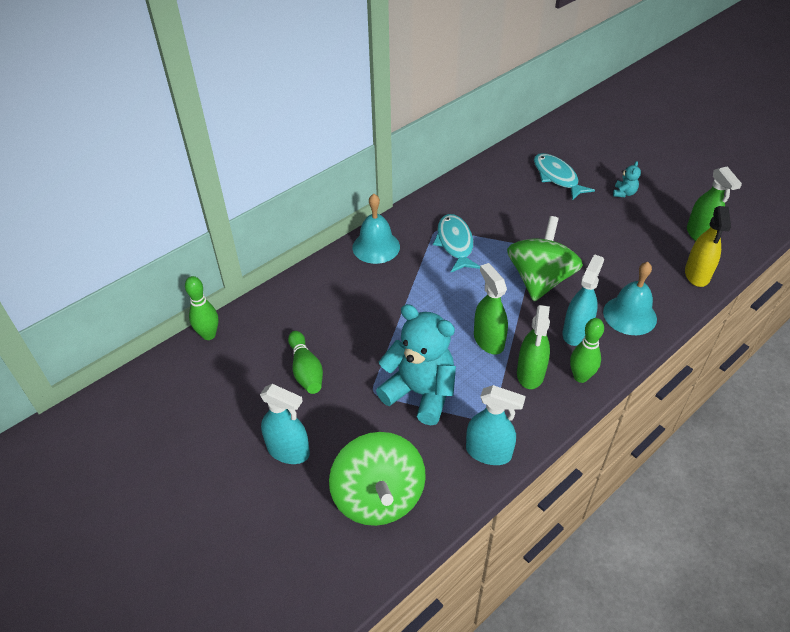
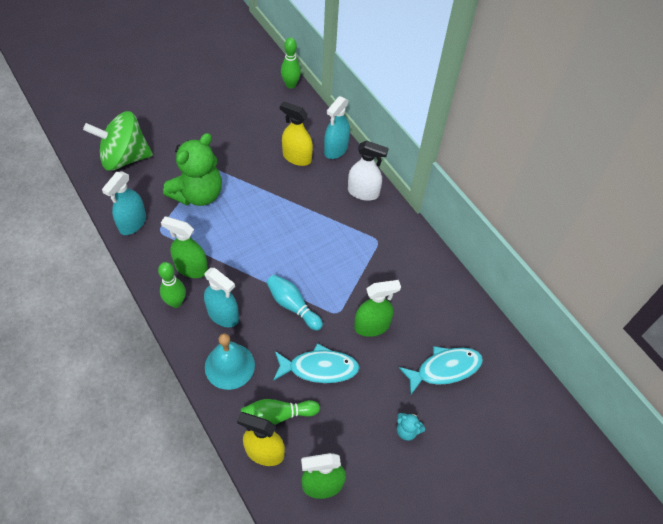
camera: 95 degrees right, 10 degrees up
turquoise spray bottle [260,384,310,464] -> turquoise spray bottle moved to [324,96,350,159]
green bowling pin [288,331,323,394] -> green bowling pin moved to [241,399,320,425]
turquoise bell [352,194,400,264] -> white spray bottle [348,141,388,201]
turquoise teddy bear [376,304,456,425] -> green teddy bear [163,133,222,206]
turquoise fish [433,214,480,272] -> turquoise fish moved to [273,343,360,383]
green spray bottle [474,263,508,354] -> green spray bottle moved to [354,280,401,337]
green spinning top [507,216,583,301] -> turquoise bowling pin [266,275,323,331]
none -> yellow spray bottle [280,101,313,166]

